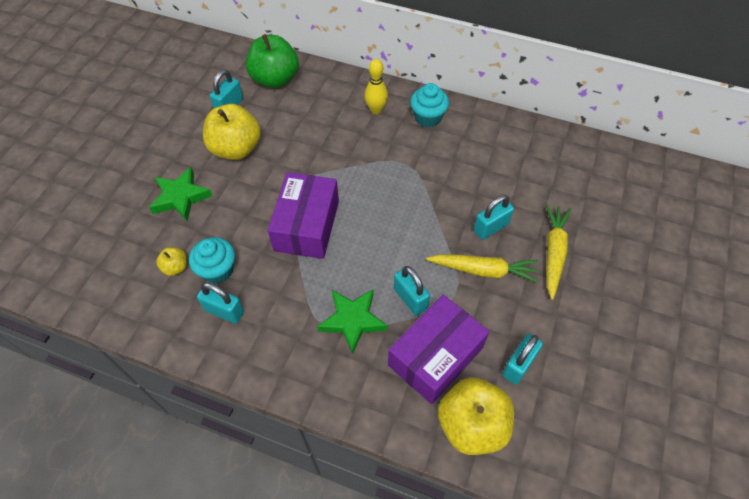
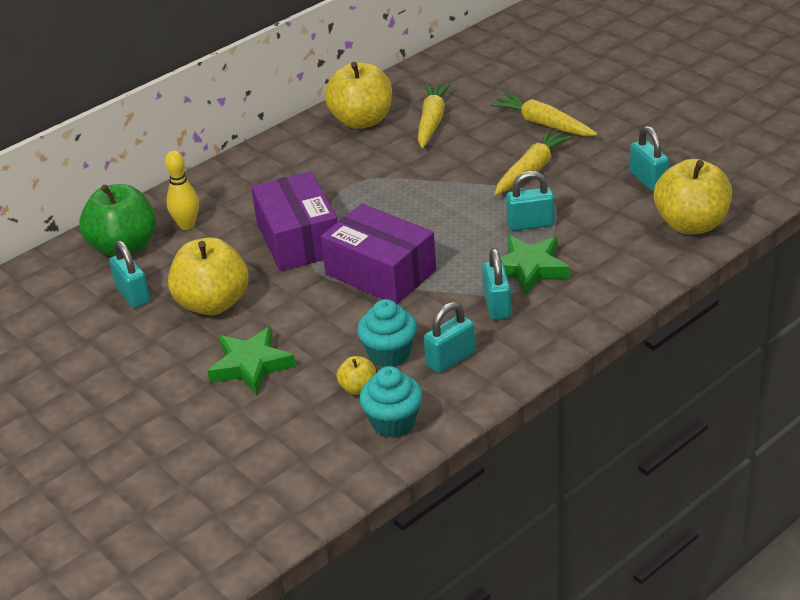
camera: 60 degrees left, 20 degrees down
yellow bowling pin [364,59,388,114] -> yellow bowling pin moved to [165,151,199,230]
purple box [388,295,489,404] -> purple box moved to [251,171,338,271]
turquoise cupcake [410,83,449,127] -> turquoise cupcake moved to [360,366,422,437]
turquoise padlock [474,195,514,240] -> turquoise padlock moved to [482,248,511,320]
none -> yellow apple [324,62,392,129]
none -> yellow carrot [418,83,451,148]

